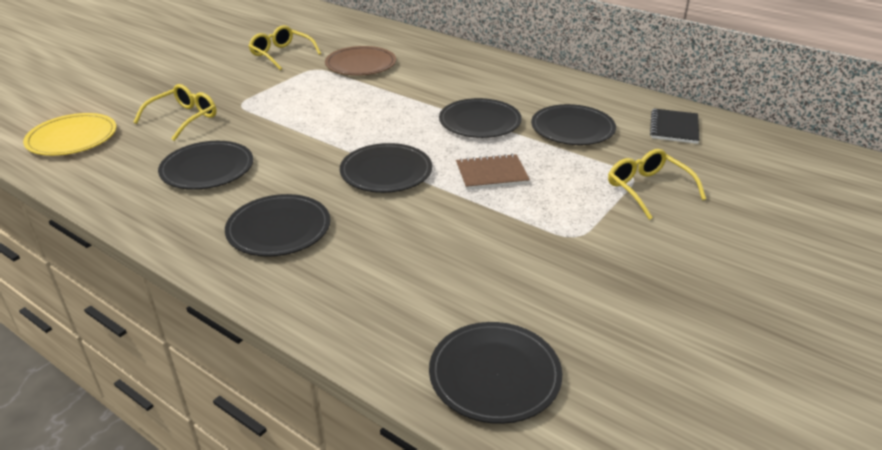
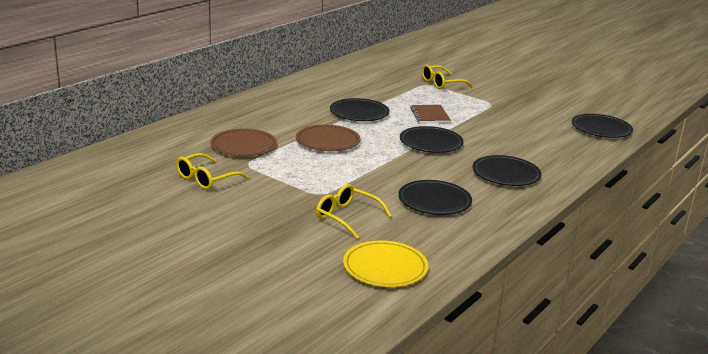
camera: 90 degrees left, 10 degrees down
black plate [531,104,616,145] -> none
black notebook [650,108,700,144] -> none
none -> brown plate [296,124,360,151]

